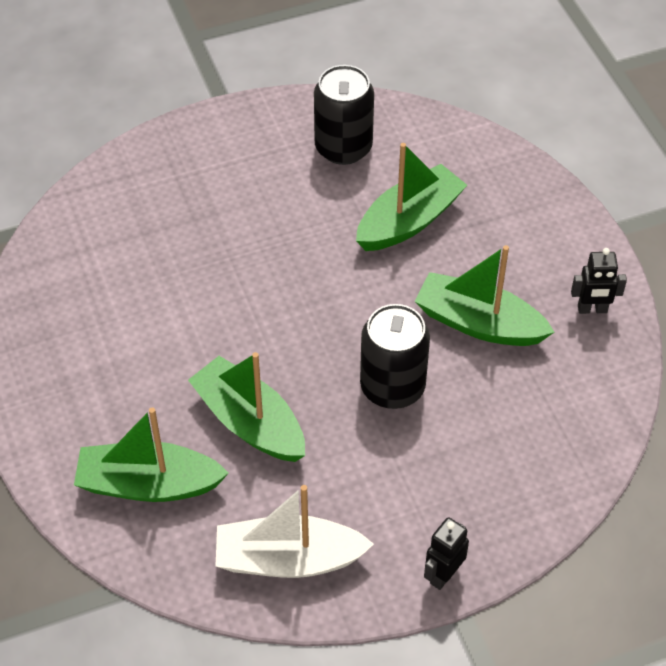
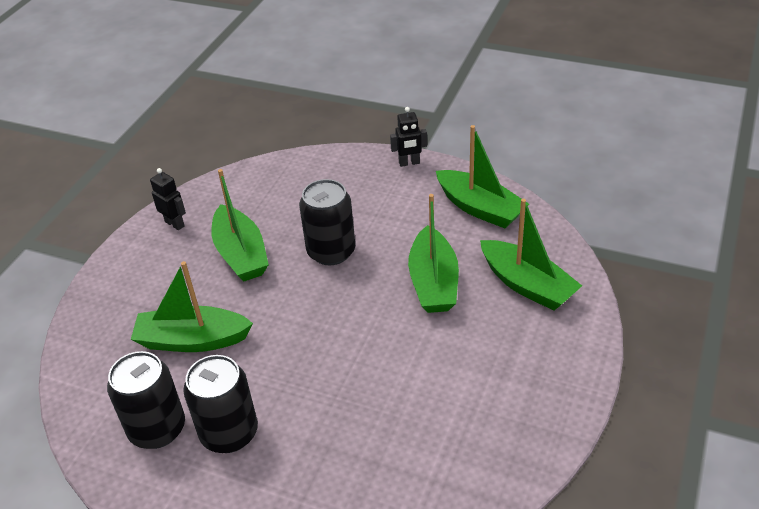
camera: 135 degrees left, 10 degrees down
white boat [216,485,374,578] -> green boat [436,125,529,228]
none -> black can [183,355,258,453]

